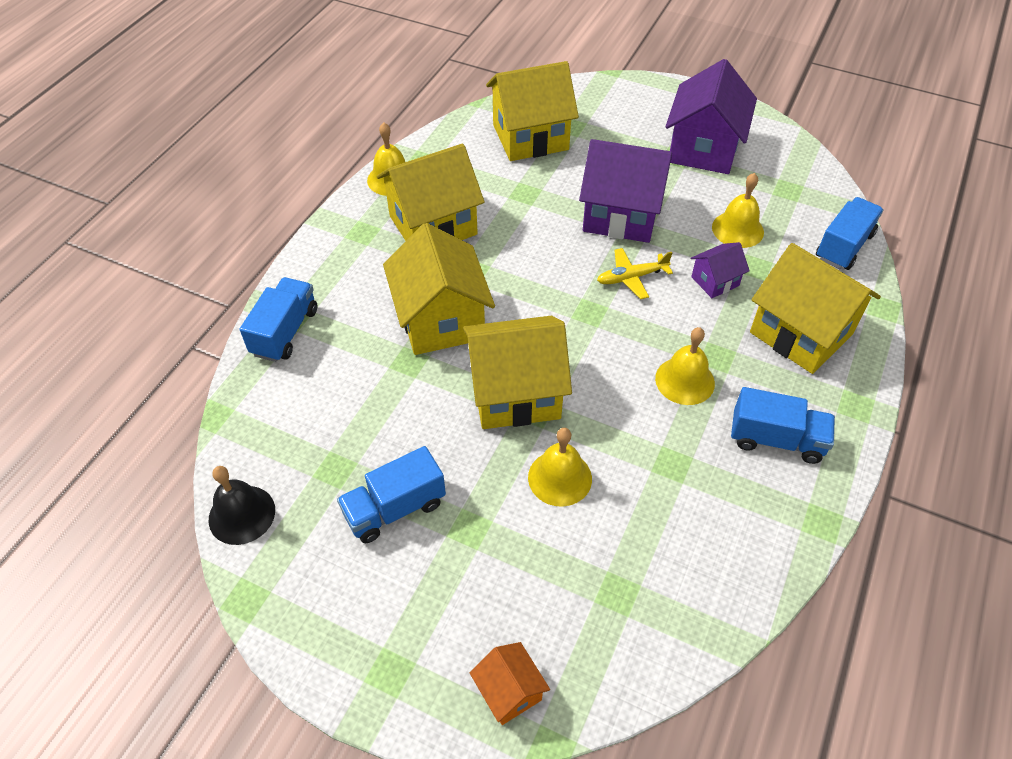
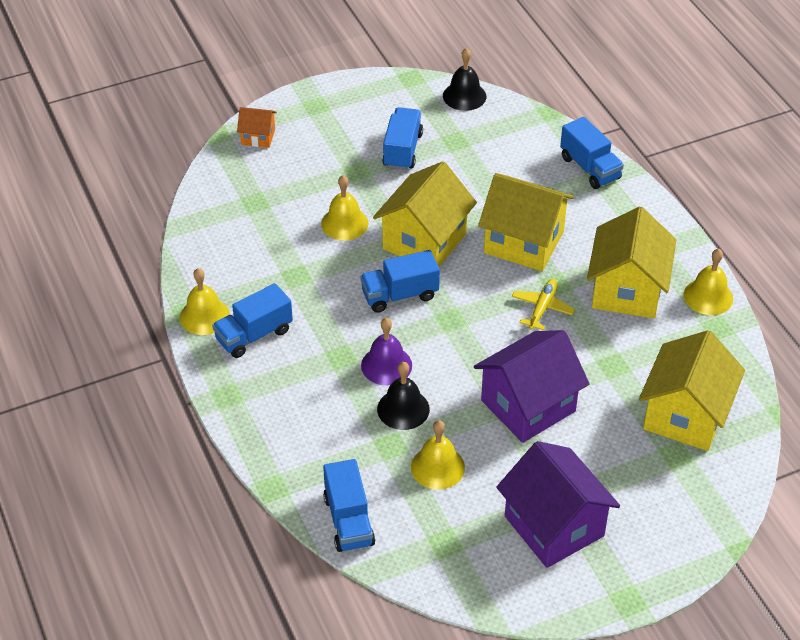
camera: 130 degrees right, 5 degrees down
yellow plane [597,248,673,299] -> yellow plane moved to [512,279,575,330]
yellow bell [655,327,715,405] -> yellow bell moved to [180,268,230,335]
purple house [691,242,750,298] -> black bell [377,362,430,430]
yellow house [750,243,881,374] -> none
none -> blue truck [360,250,440,313]
none -> purple bell [361,318,412,385]

